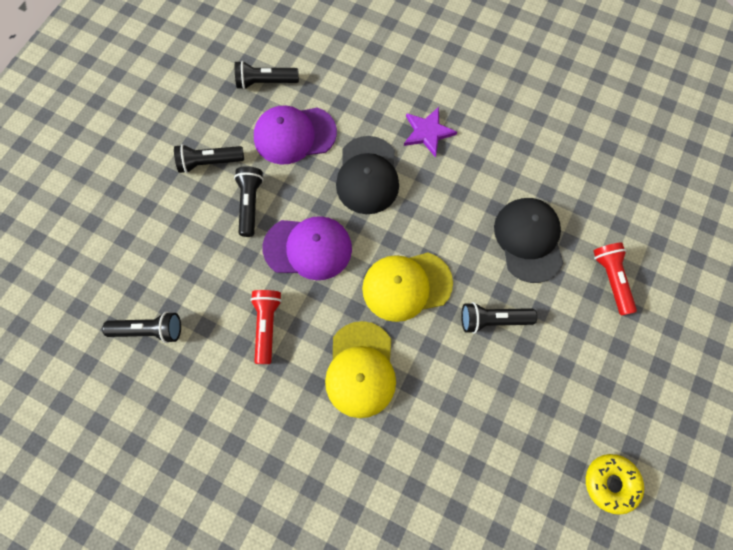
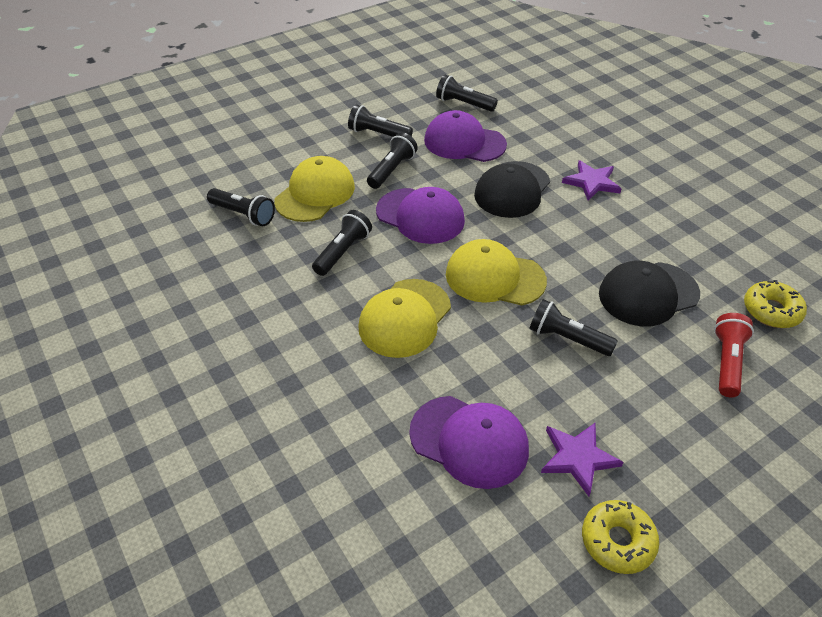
camera: 30 degrees right, 25 degrees down
red flashlight [250,290,282,364] -> black flashlight [312,210,372,276]
black cap [494,198,563,283] -> black cap turned 135 degrees counterclockwise [599,261,700,326]
none -> yellow cap [274,156,355,222]
none -> purple cap [409,396,529,489]
none -> purple star [541,423,624,496]
none -> yellow donut [744,280,807,328]

